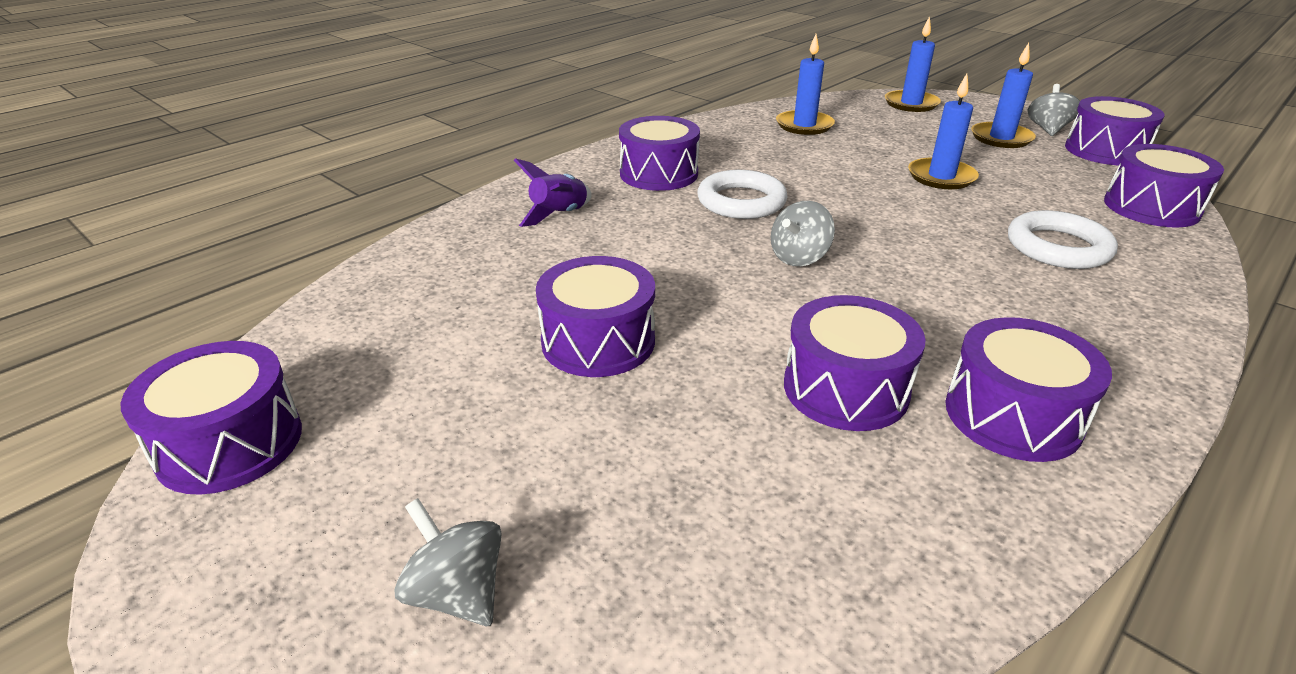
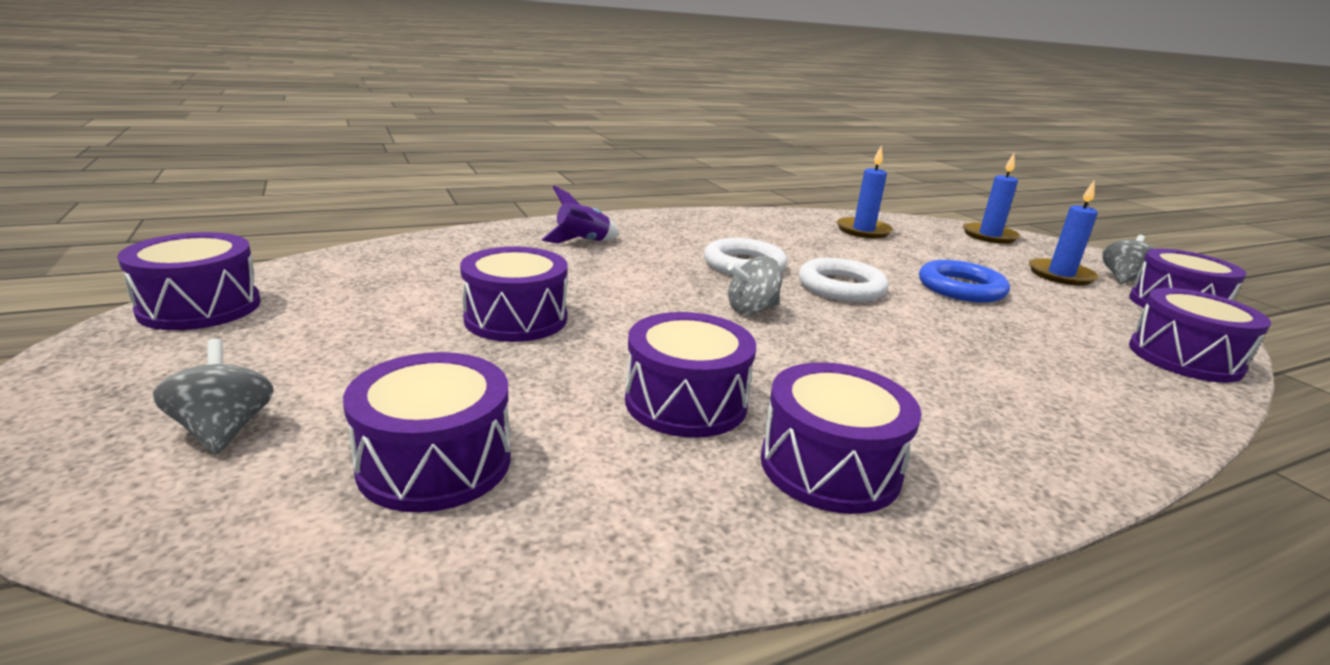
camera: 20 degrees right, 10 degrees down
purple drum [619,116,700,191] -> purple drum moved to [343,352,511,512]
blue candle [908,74,979,189] -> blue ring [919,260,1010,303]
white ring [1008,210,1118,269] -> white ring moved to [799,258,889,302]

